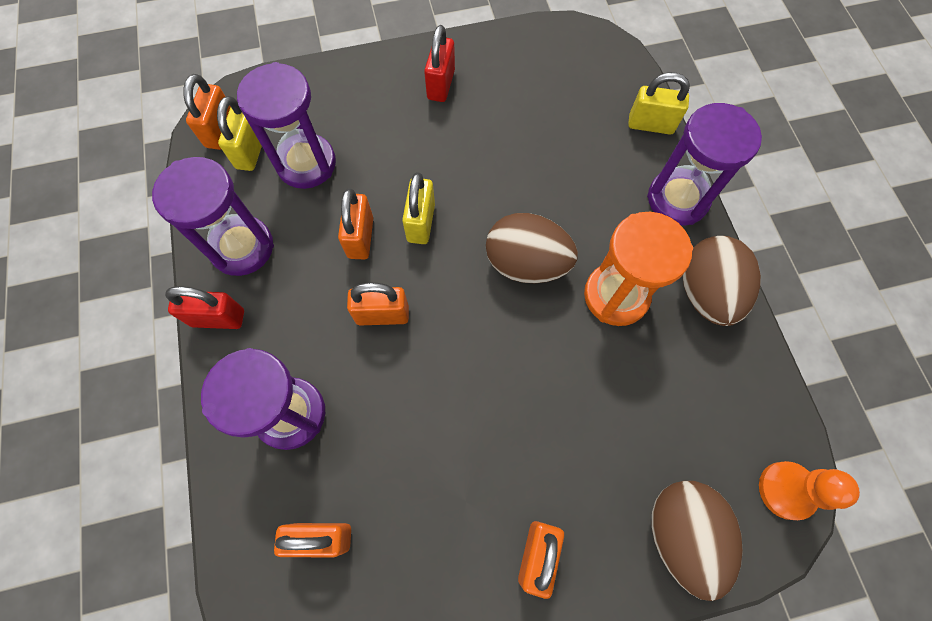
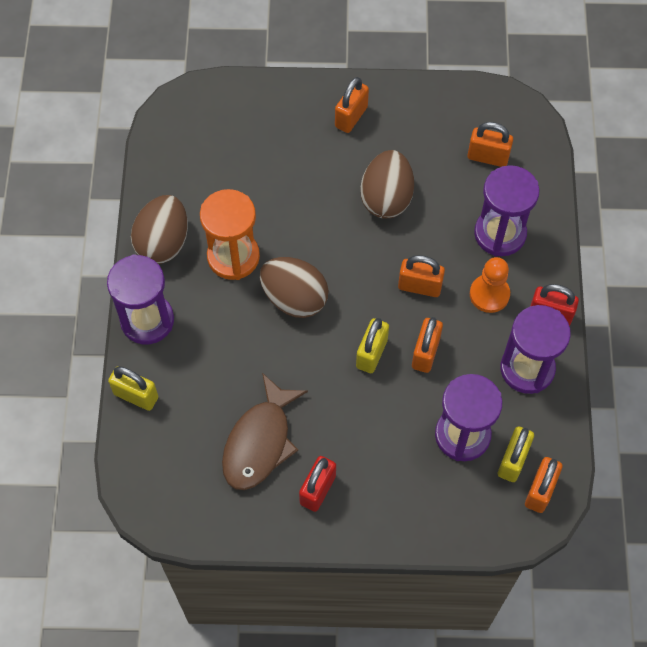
camera: 165 degrees left, 5 degrees down
brown egg [652,481,743,601] -> brown egg moved to [361,150,414,219]
orange pawn [759,461,860,520] -> orange pawn moved to [470,257,510,313]
none -> brown fish [222,373,308,490]

